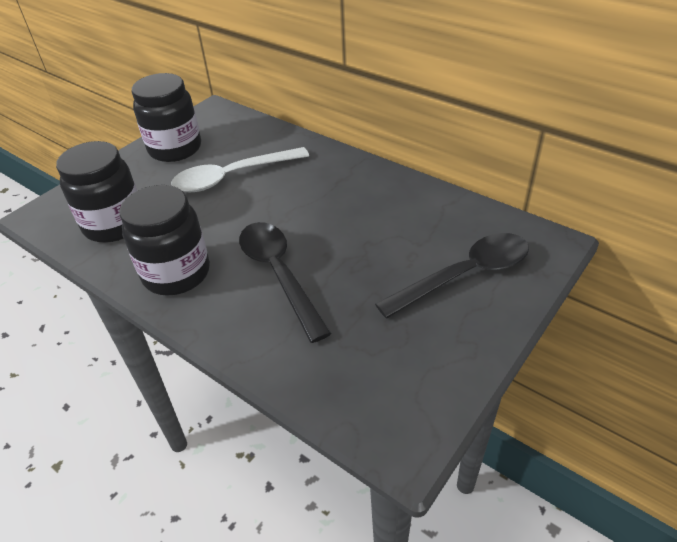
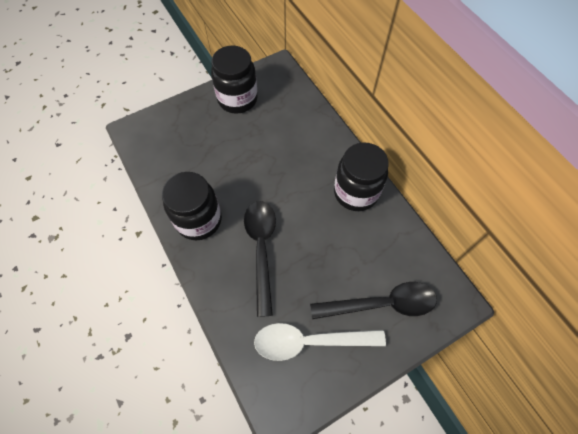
camera: 20 degrees right, 20 degrees up
black jar [56,141,137,243] -> black jar moved to [334,142,389,211]
white spoon [171,147,309,192] -> white spoon moved to [254,323,386,361]

